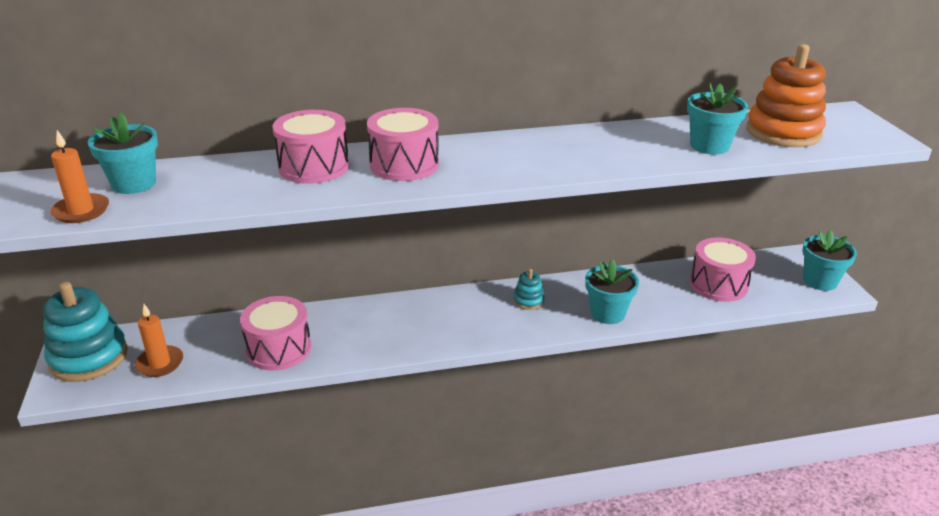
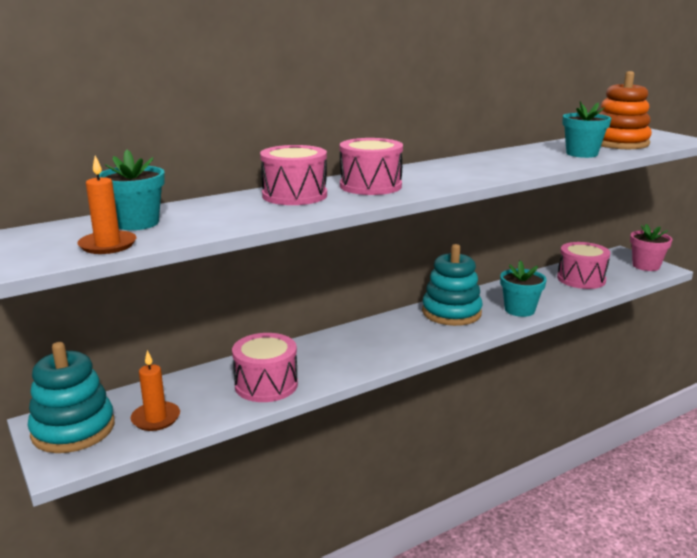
camera: 20 degrees left, 10 degrees down
turquoise stacking toy [513,269,544,310] -> turquoise stacking toy [422,244,482,326], size x2.16
turquoise flower pot [802,229,857,291] -> pink flower pot [630,224,673,271]

